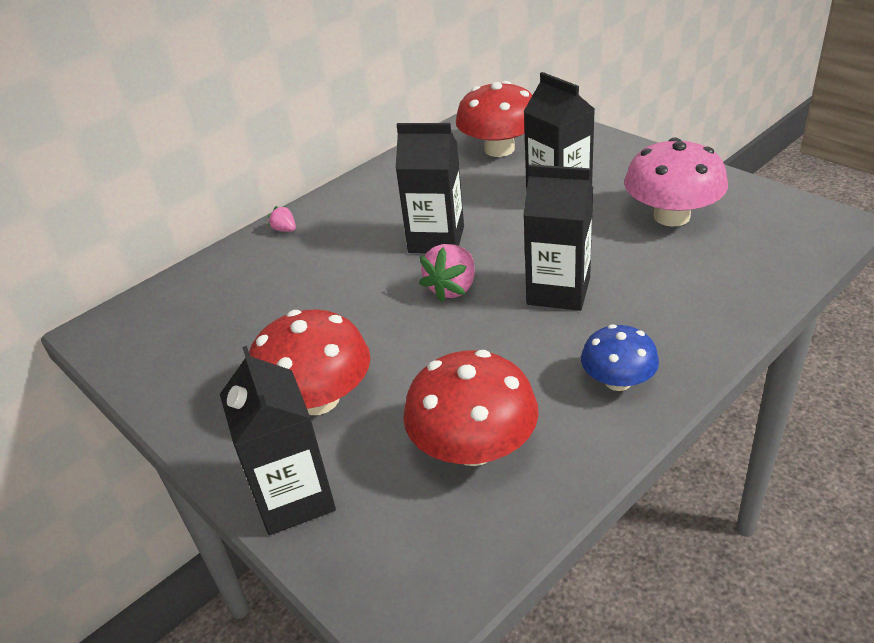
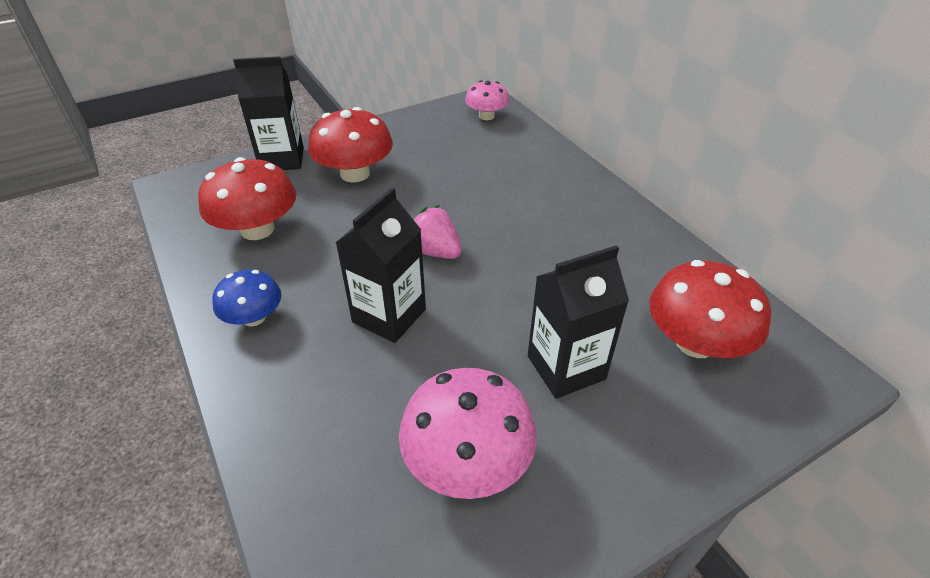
camera: 100 degrees right, 5 degrees up
pink strawberry [268,206,296,232] -> none
black carton [396,123,464,254] -> none
none -> pink mushroom [465,80,509,120]

